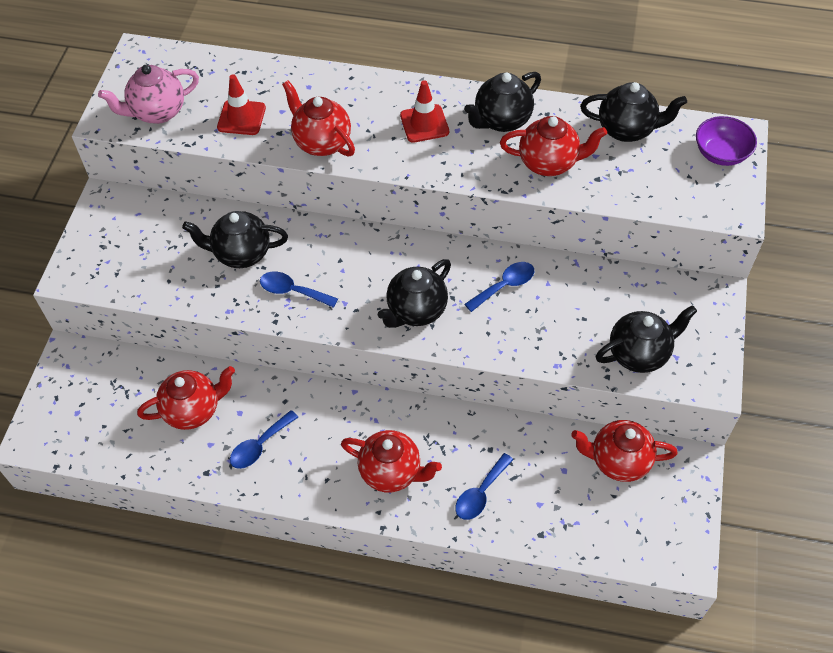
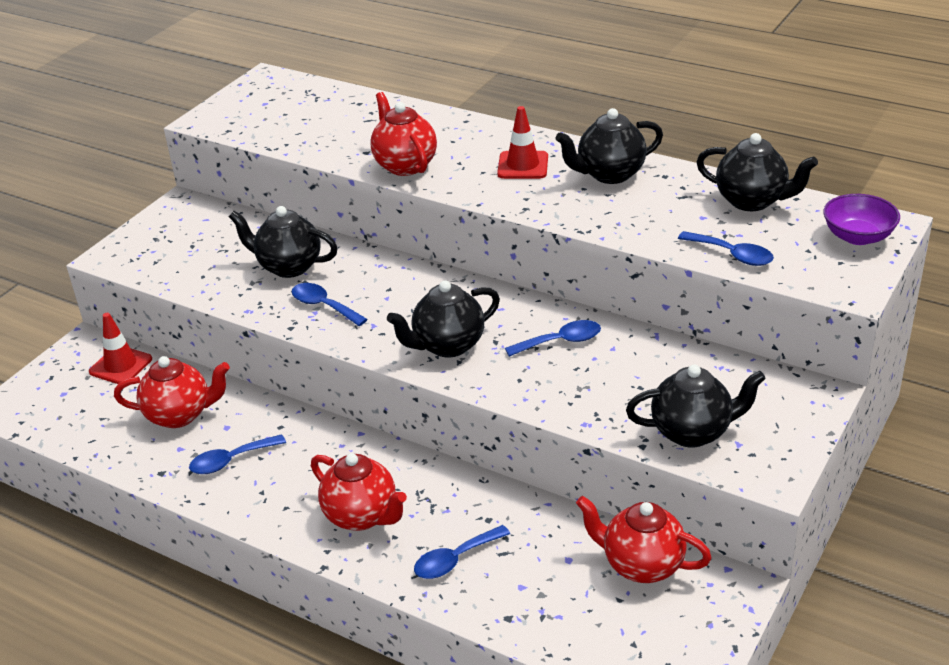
camera: 20 degrees right, 20 degrees down
pink teapot [98,65,199,124] -> none
red traffic cone [217,74,266,135] -> red traffic cone moved to [89,313,152,384]
red teapot [500,116,607,176] -> none
none -> blue spoon [678,231,774,266]

